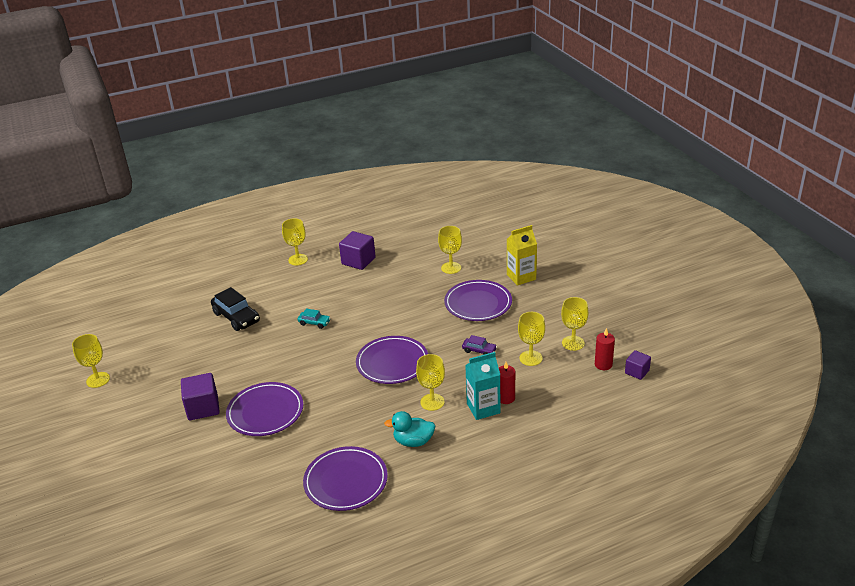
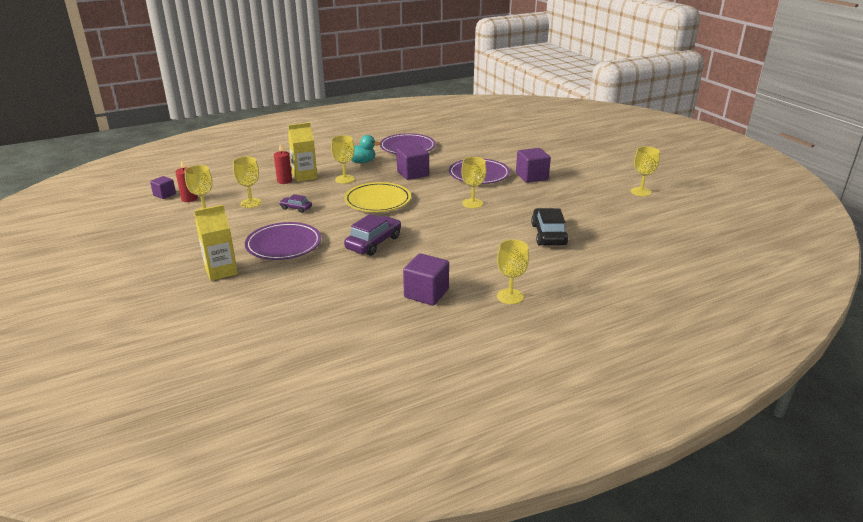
camera: 175 degrees right, 5 degrees down
black car [211,287,260,331] -> black car turned 45 degrees clockwise [531,208,568,246]
turquoise car [297,309,331,329] -> none
purple plate [356,336,428,384] -> yellow plate [344,182,411,212]
yellow goblet [438,226,462,274] -> yellow goblet moved to [461,157,487,208]
turquoise carton [465,352,500,420] -> yellow carton [288,122,317,182]
none -> purple car [344,214,401,256]
none -> purple cube [396,145,429,180]

